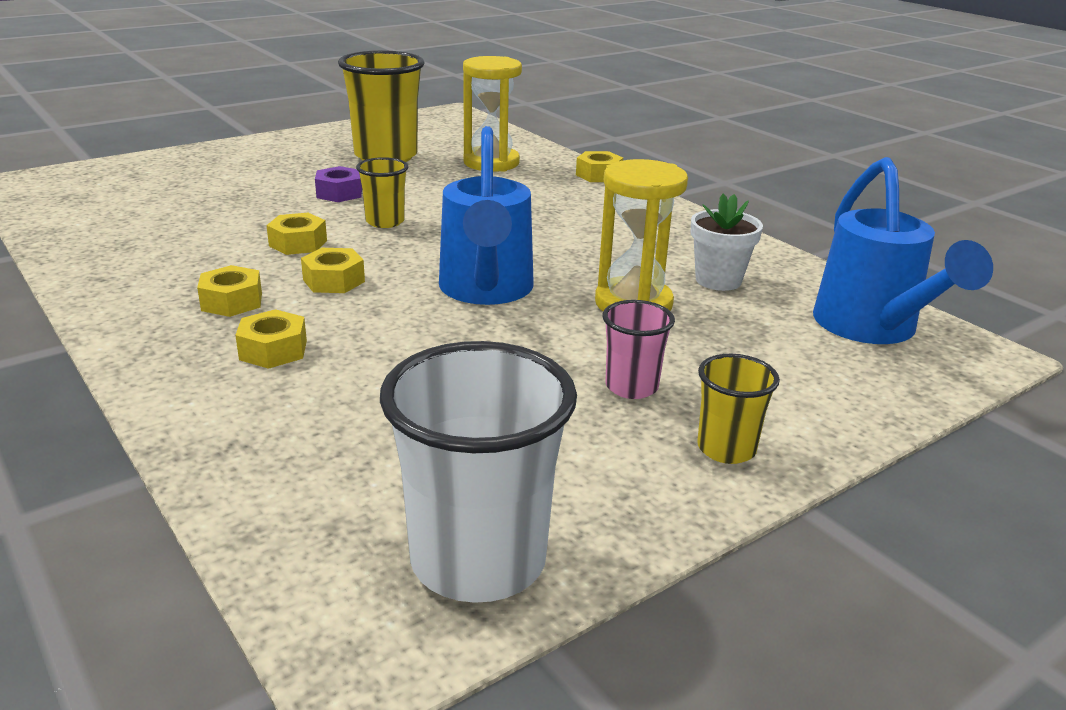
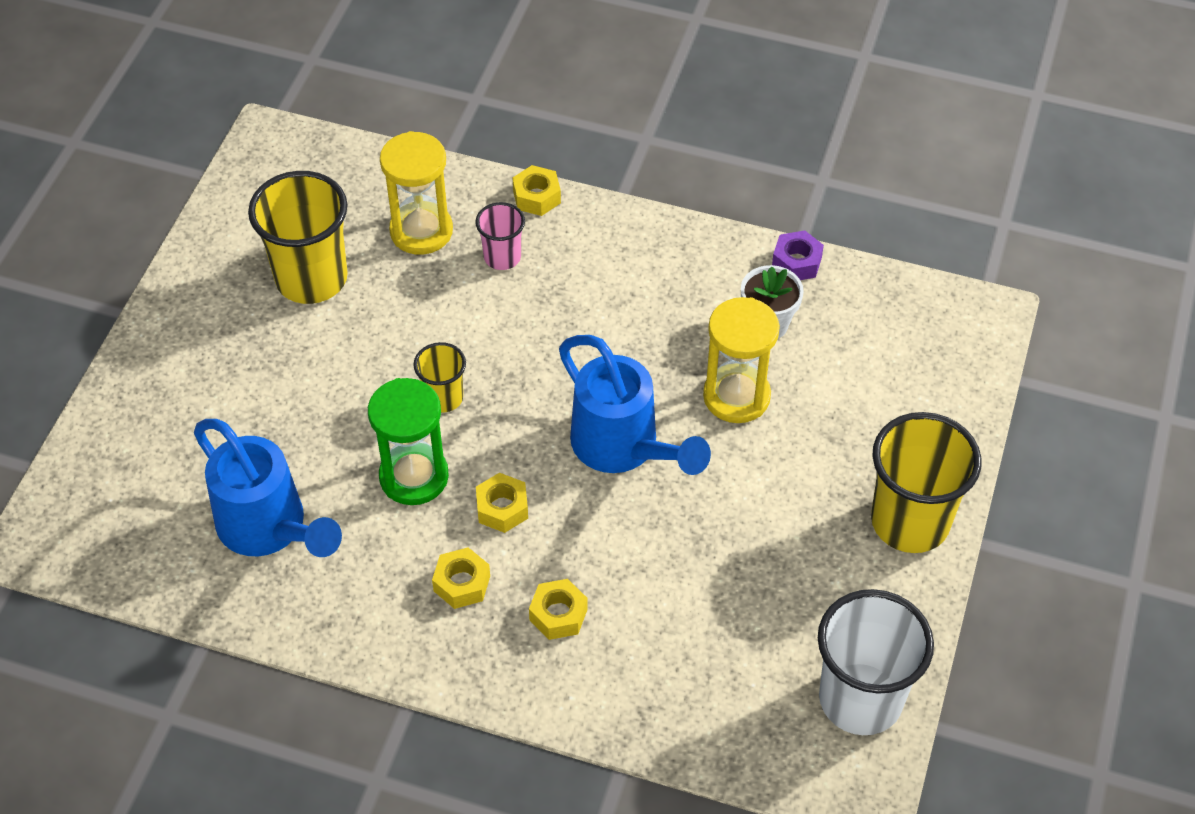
camera: 35 degrees left, 25 degrees up
yellow nut [267,213,327,255] -> green hourglass [368,378,449,505]
purple nut [315,166,362,202] -> purple nut moved to [772,230,824,280]
pink cup [603,300,675,399] -> pink cup moved to [475,202,525,270]
yellow cup [697,354,780,464] -> yellow cup [871,412,982,553], size x1.93
blue watering can [813,157,993,344] -> blue watering can moved to [194,419,342,557]

